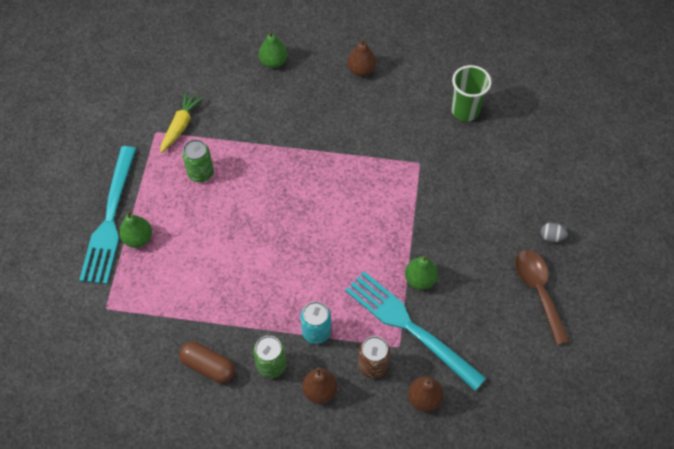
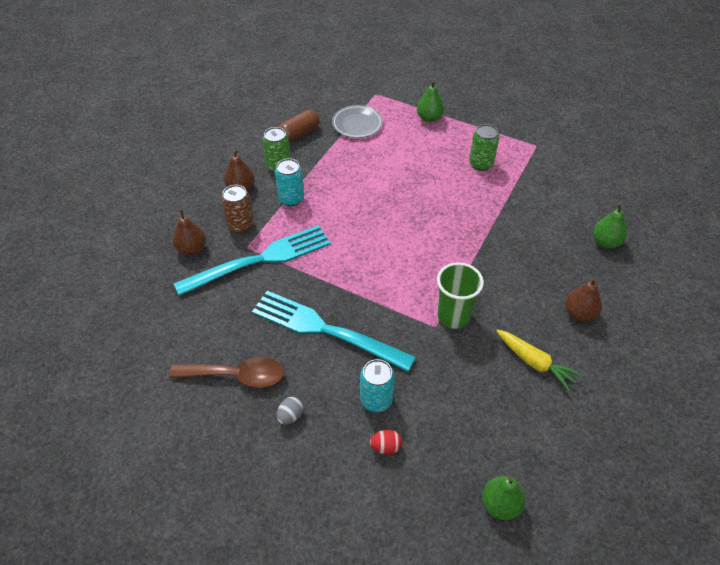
camera: 110 degrees right, 10 degrees down
turquoise fork [79,146,136,284] -> turquoise fork moved to [252,291,416,372]
yellow carrot [160,91,203,153] -> yellow carrot moved to [496,329,582,391]
green pear [405,255,438,290] -> green pear moved to [482,476,526,520]
green cup [451,65,491,121] -> green cup moved to [437,262,484,329]
none -> grey plate [332,105,383,138]
none -> turquoise can [360,359,395,412]
none -> red egg [370,430,402,455]

